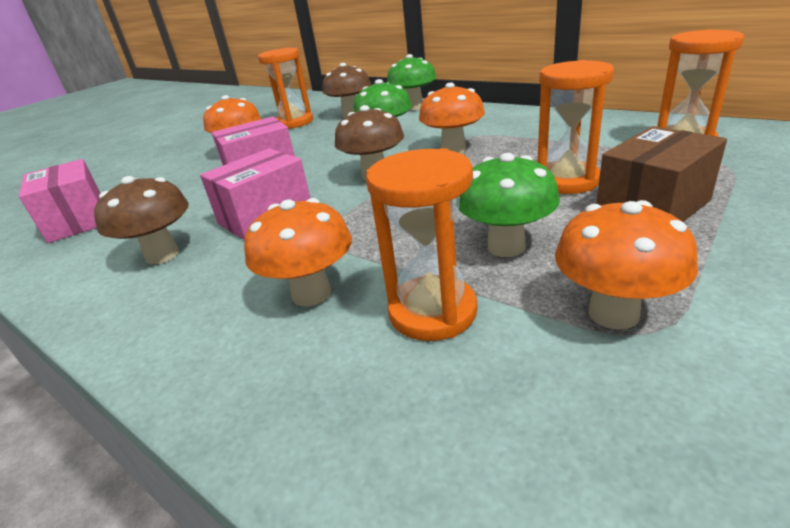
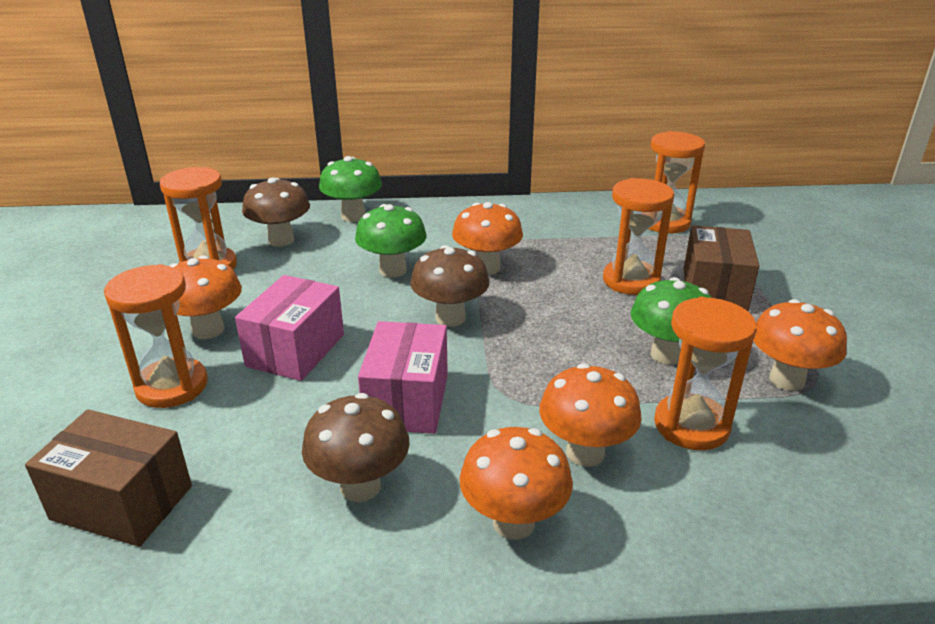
camera: 45 degrees left, 0 degrees up
pink box [19,159,100,243] -> brown box [25,409,192,547]
none -> orange hourglass [104,264,208,408]
none -> orange mushroom [460,427,573,540]

